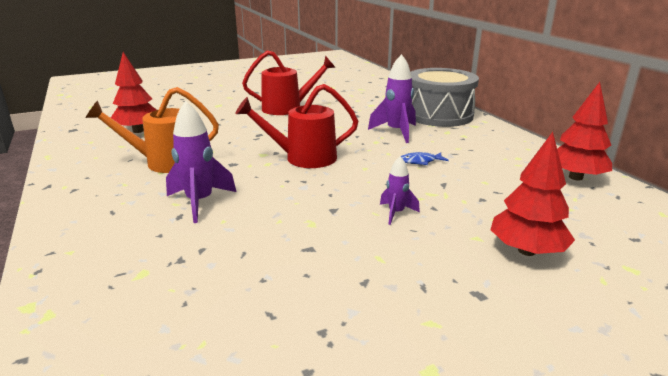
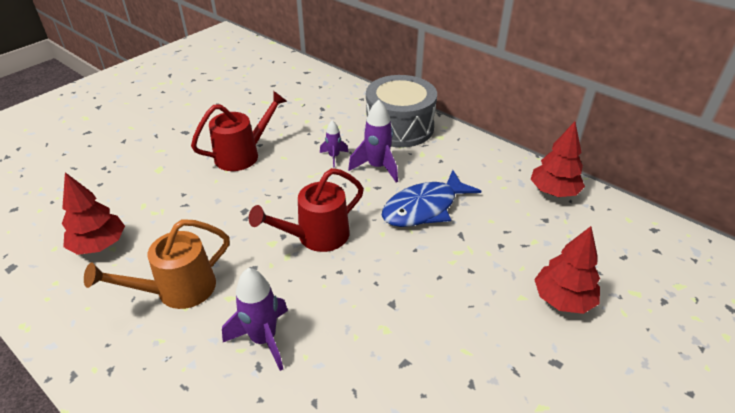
camera: 25 degrees left, 15 degrees up
purple rocket [380,156,420,225] -> purple rocket moved to [320,120,349,167]
blue fish [401,152,448,165] -> blue fish [382,170,481,227], size x2.34

